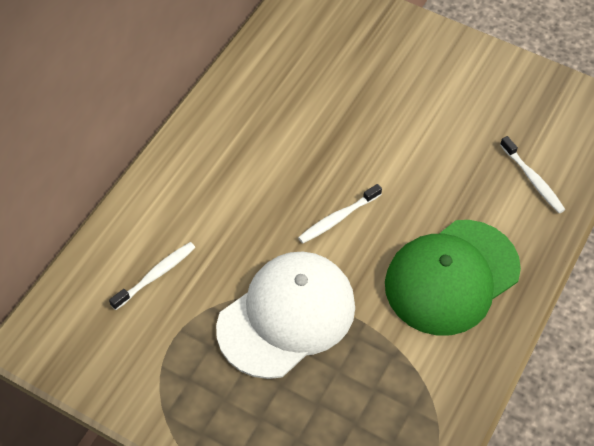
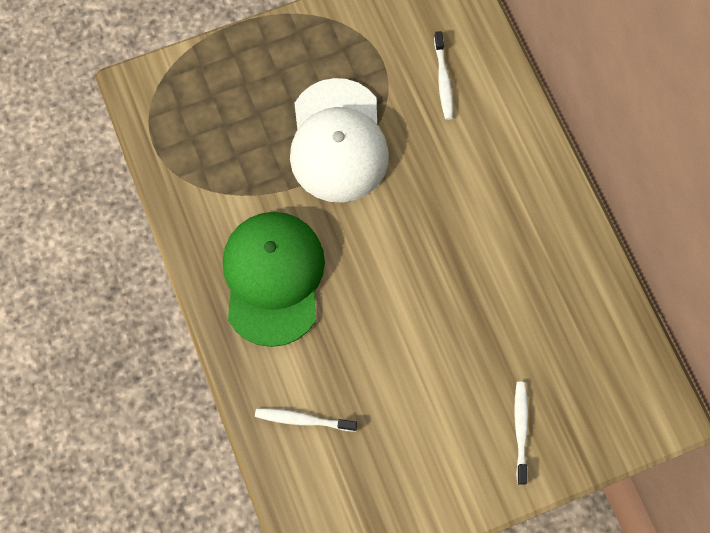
camera: 130 degrees right, 15 degrees up
white toothbrush [298,184,382,243] -> white toothbrush moved to [514,382,528,485]

